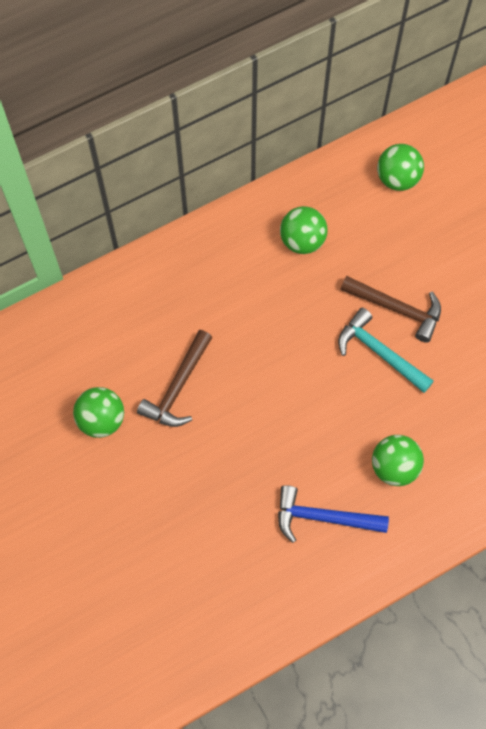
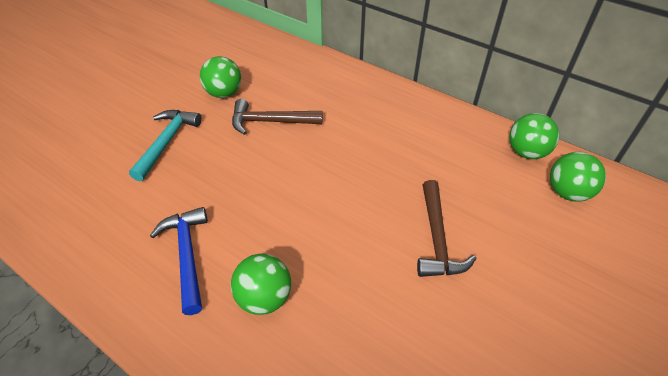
camera: 65 degrees right, 20 degrees down
green ball [280,206,328,254] -> green ball moved to [509,113,560,159]
turquoise hammer [338,308,434,393] -> turquoise hammer moved to [129,110,202,181]

